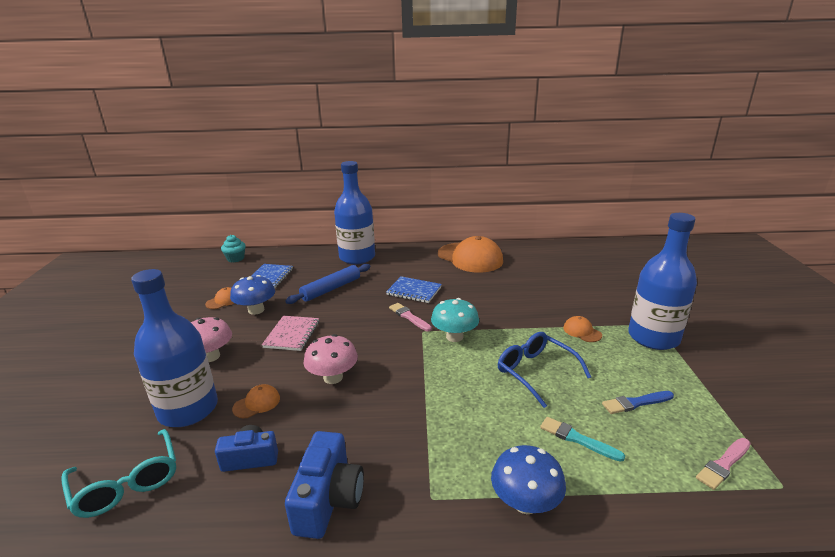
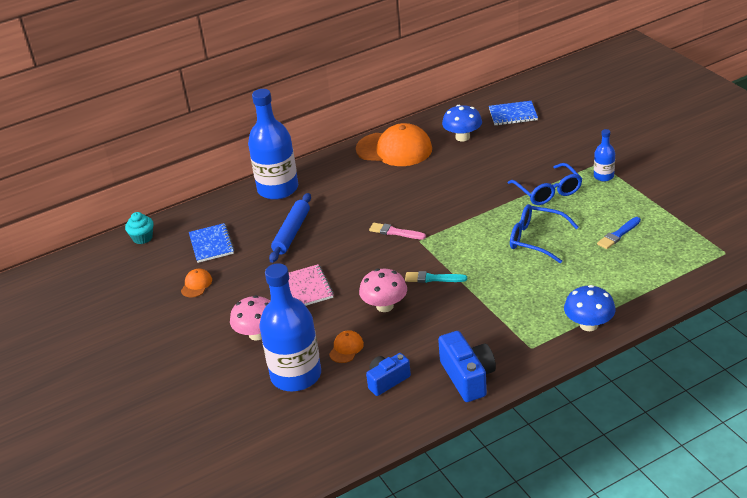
camera: 25 degrees left, 10 degrees up
turquoise glasses [61,429,176,518] -> none
blue mushroom [230,275,275,315] -> blue mushroom moved to [442,105,482,141]
blue notebook [386,276,442,303] -> blue notebook moved to [489,101,538,125]
turquoise mushroom [431,298,479,342] -> none
turquoise brush [540,417,625,462] -> turquoise brush moved to [405,271,467,283]
orange cap [563,316,602,342] -> blue glasses [508,163,582,205]
blue bottle [628,213,697,350] -> blue bottle [594,129,615,182], size x0.47
pink brush [696,438,751,490] -> none

